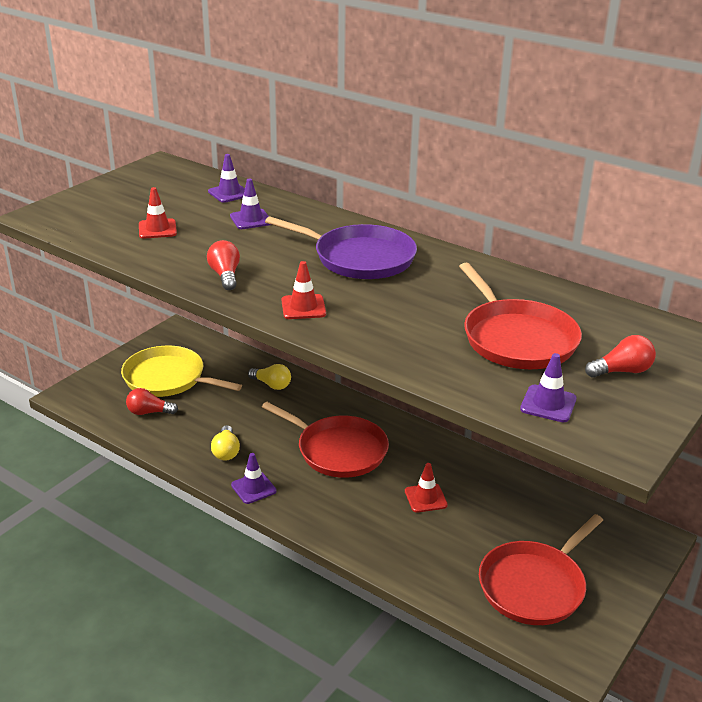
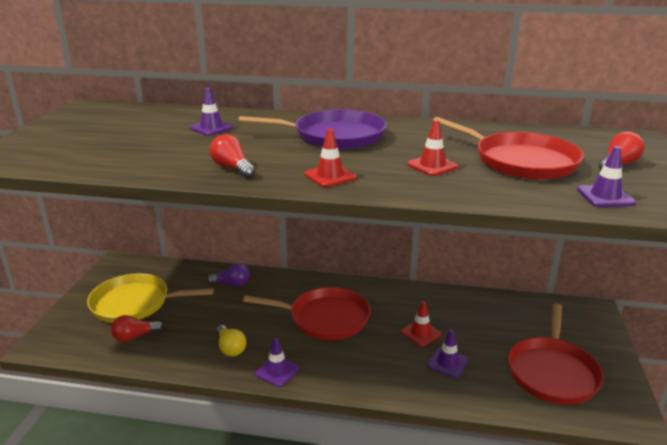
camera: 25 degrees left, 5 degrees down
red traffic cone [139,187,177,239] -> red traffic cone moved to [407,120,459,176]
purple traffic cone [208,154,245,203] -> purple traffic cone moved to [427,329,468,378]
yellow light bulb [248,364,291,390] -> purple light bulb [207,263,250,286]

